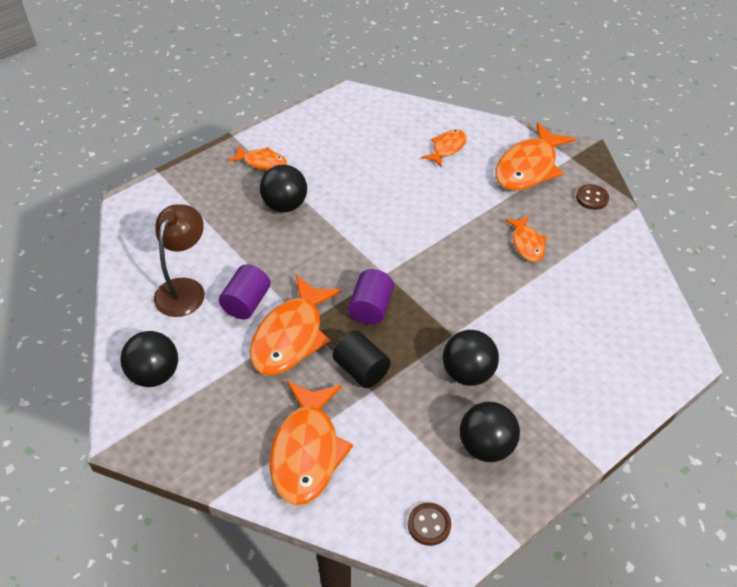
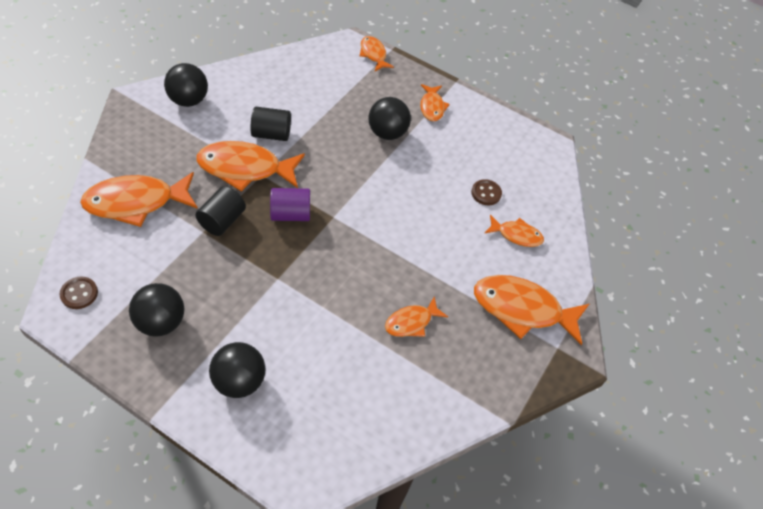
camera: 65 degrees right, 5 degrees up
brown lamp [154,204,205,317] -> none
purple cylinder [219,264,270,319] -> black cylinder [250,107,291,141]
black ball [443,330,499,386] -> black ball moved to [209,342,265,398]
brown button [576,184,609,210] -> brown button moved to [471,179,502,206]
none -> orange fish [360,36,394,71]

